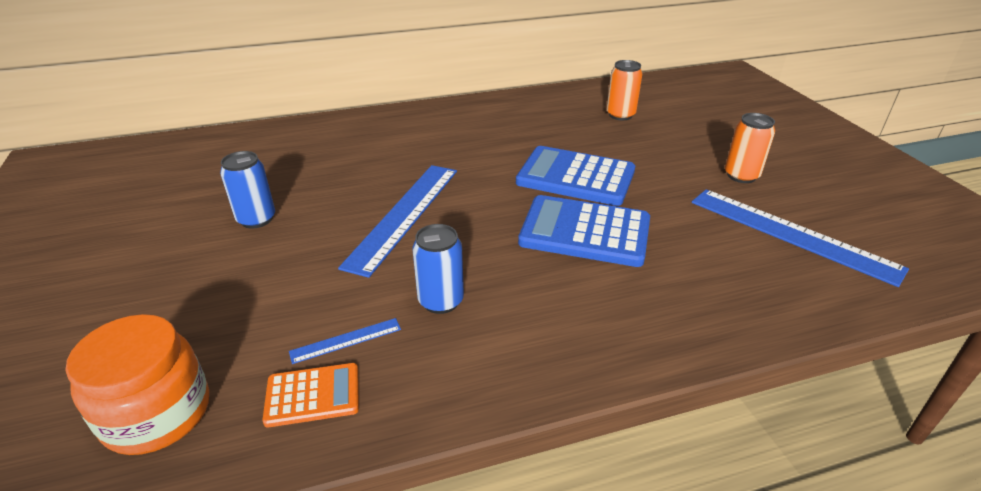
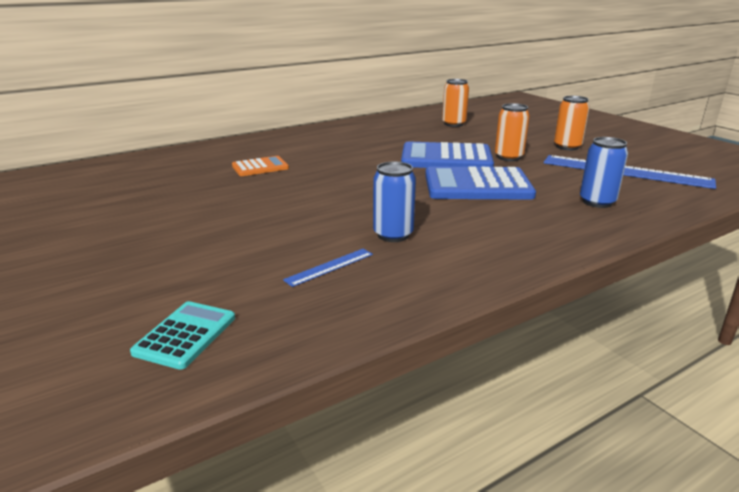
camera: 15 degrees left, 10 degrees down
orange jar [66,314,209,455] -> turquoise calculator [130,301,235,370]
blue can [220,151,275,229] -> blue can moved to [580,137,628,208]
orange calculator [262,363,359,427] -> orange calculator moved to [232,156,289,176]
blue ruler [338,165,457,278] -> none
none -> orange can [495,103,530,161]

